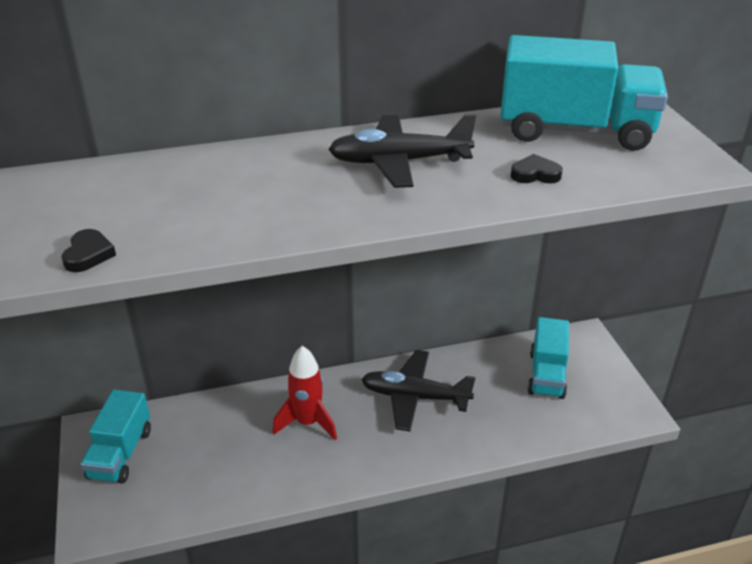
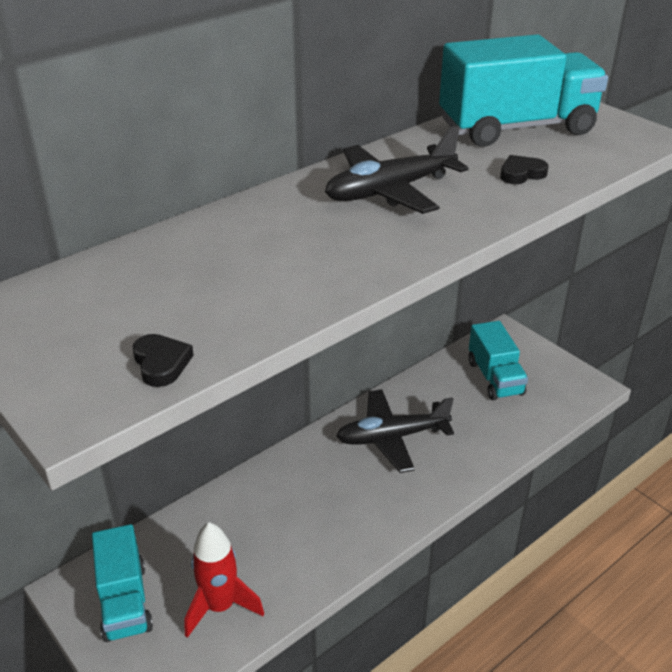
camera: 25 degrees left, 0 degrees up
red rocket [273,346,337,440] -> red rocket moved to [185,522,264,638]

